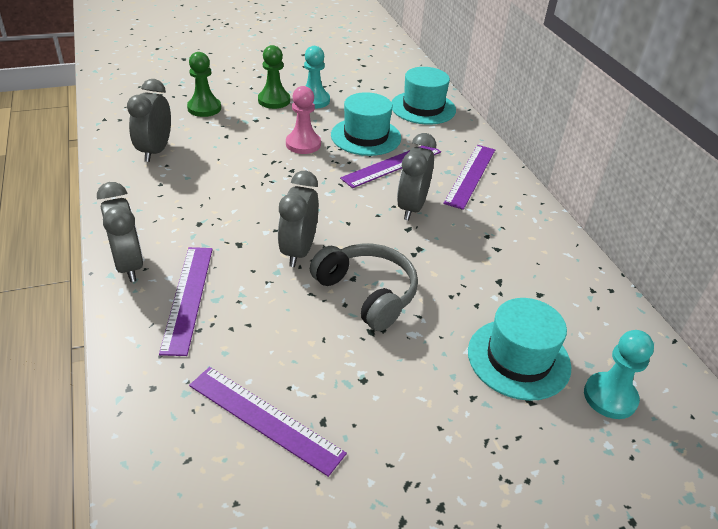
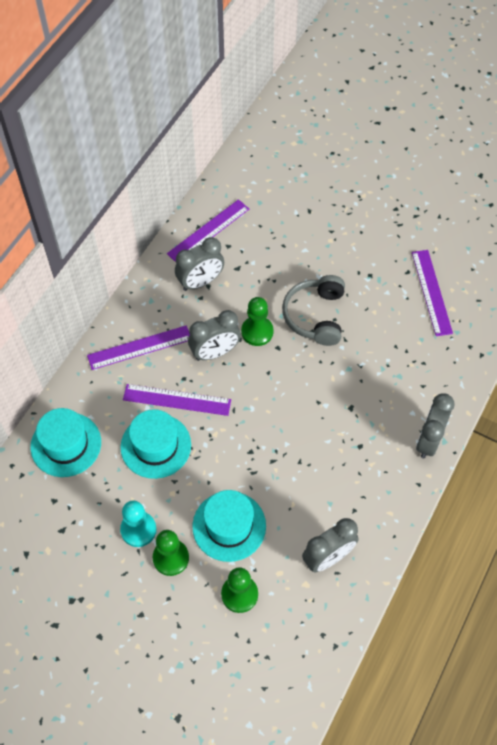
camera: 130 degrees left, 20 degrees up
purple ruler [159,247,213,356] -> purple ruler moved to [167,199,249,262]
grey clock [278,171,319,267] -> grey clock moved to [175,237,224,291]
pink pawn [286,86,321,154] -> none
turquoise hat [468,298,571,401] -> turquoise hat moved to [192,490,266,562]
turquoise pawn [584,330,654,419] -> none
none -> green pawn [241,297,274,346]

